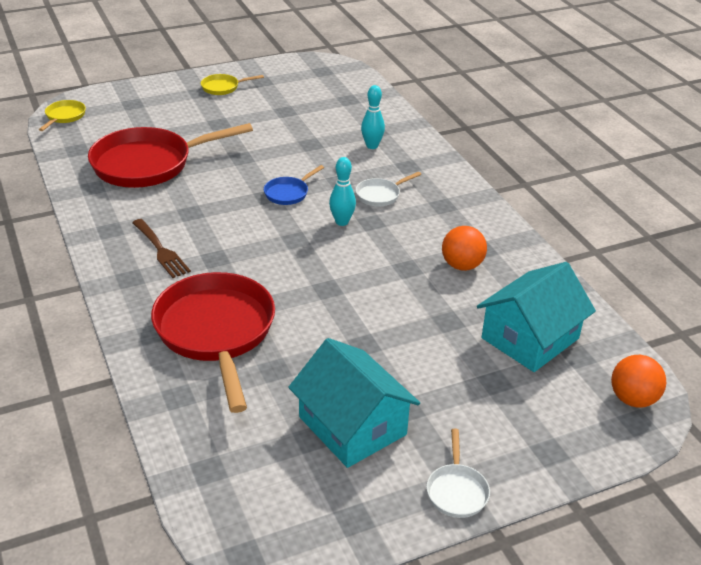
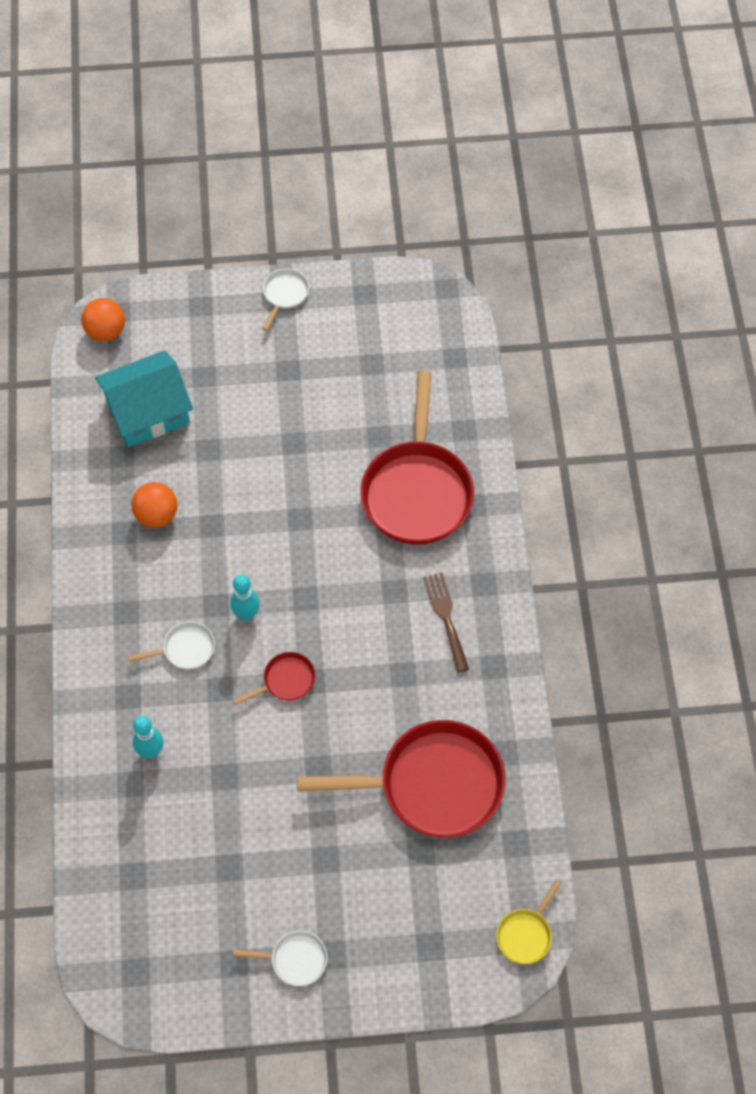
camera: 160 degrees left, 25 degrees up
yellow pan [201,74,264,95] -> white pan [233,931,327,986]
blue pan [264,165,324,205] -> red pan [233,652,315,705]
turquoise house [288,338,420,468] -> none

